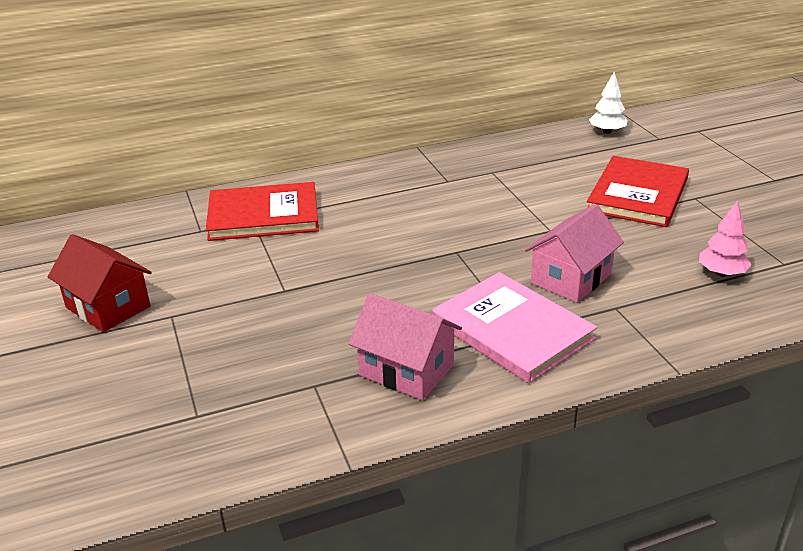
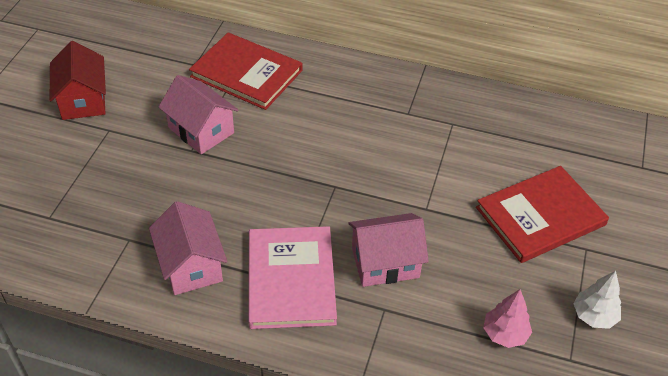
camera: 35 degrees right, 15 degrees up
white tree [589,72,628,134] -> white tree moved to [573,271,621,329]
none -> pink house [158,75,238,154]

